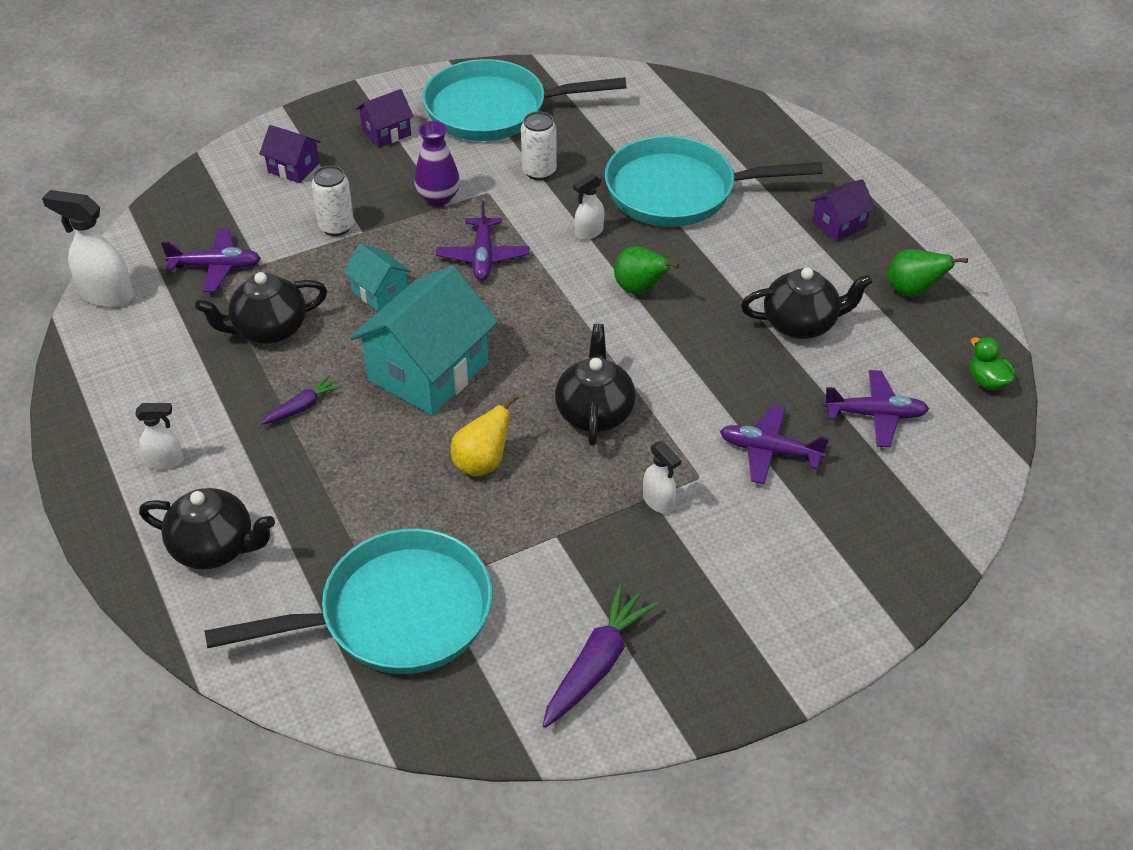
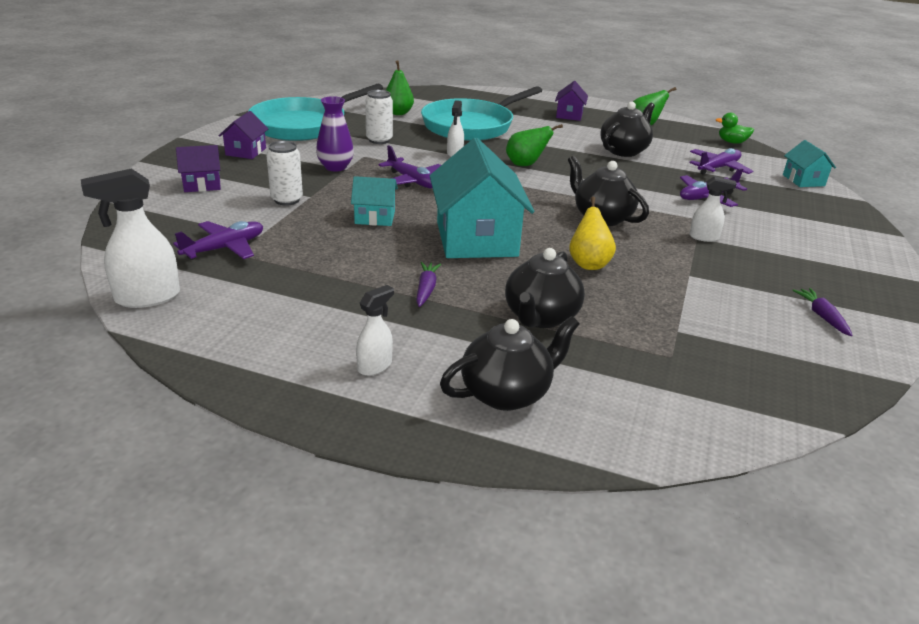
camera: 45 degrees left, 15 degrees down
black teapot [195,272,327,344] -> black teapot moved to [505,248,585,328]
turquoise pan [205,528,492,674] -> none
purple carrot [542,584,658,728] -> purple carrot [792,288,853,336], size x0.57
none -> green pear [386,61,414,115]
none -> turquoise house [783,140,836,187]

